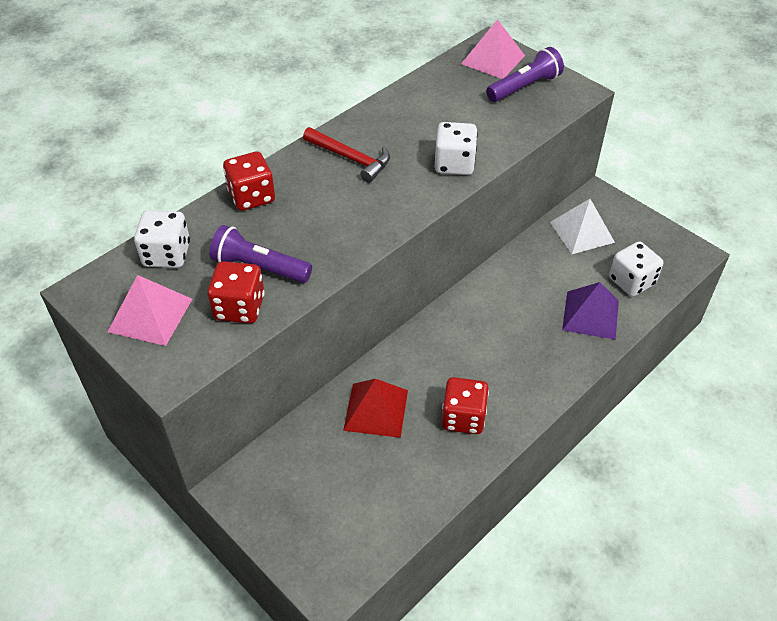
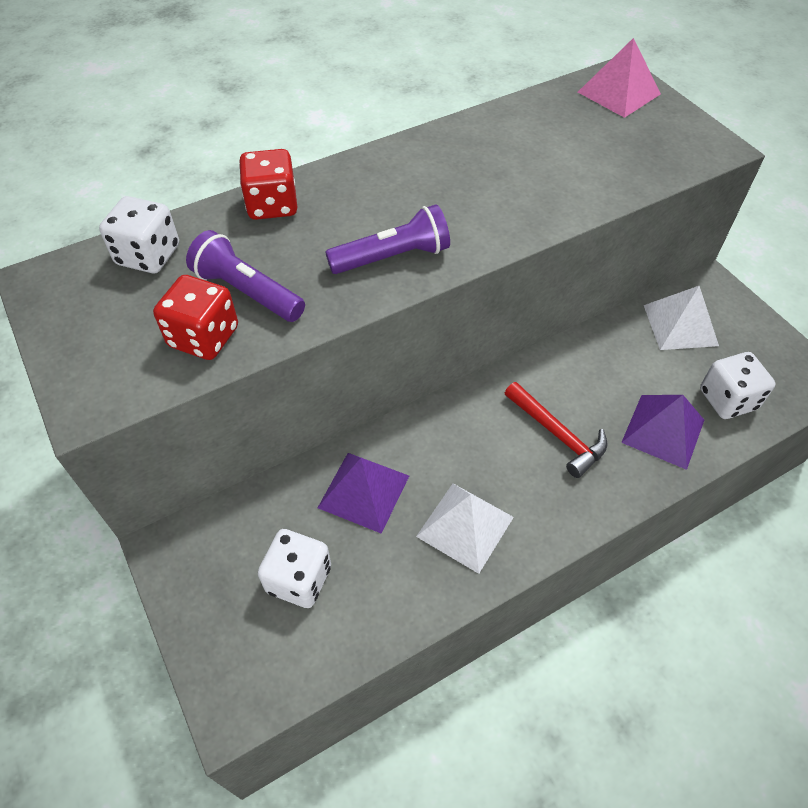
camera: 15 degrees right, 5 degrees up
pink pyramid [108,275,192,346] -> none
red hammer [303,127,390,183] -> red hammer moved to [505,382,607,478]
red pyramid [343,379,408,438] -> purple pyramid [318,453,409,534]
white dice [435,122,478,175] -> white dice moved to [258,529,331,608]
red dice [442,377,489,434] -> white pyramid [416,484,514,574]
purple flashlight [486,47,564,102] -> purple flashlight moved to [325,204,450,274]

